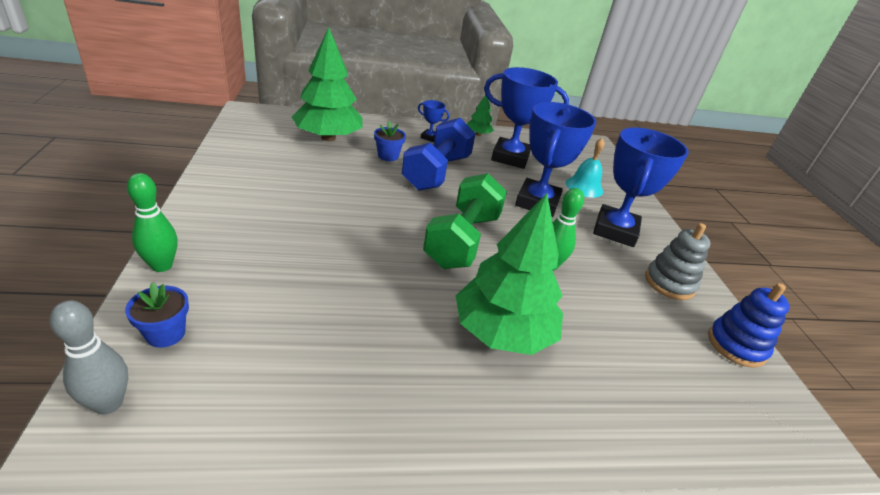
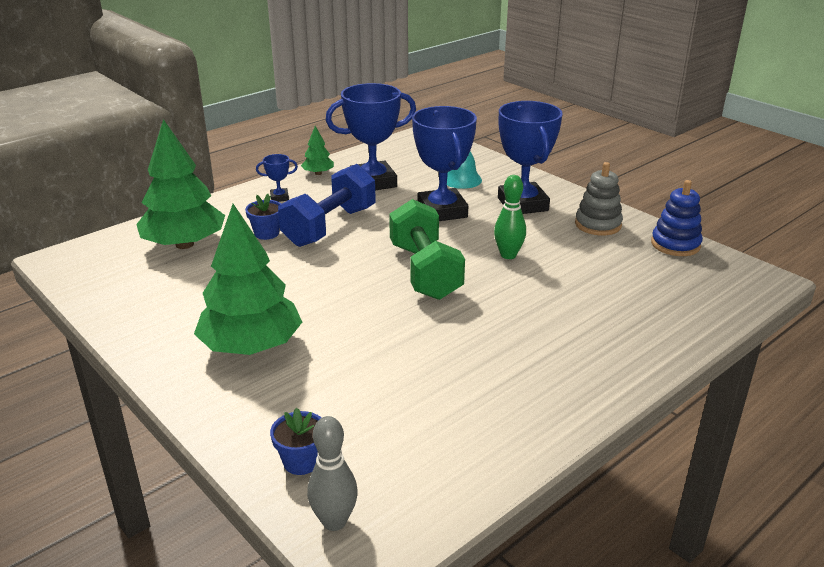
camera: 30 degrees left, 5 degrees down
green bowling pin [127,173,178,272] -> none
blue dumbbell [402,118,476,191] -> blue dumbbell turned 45 degrees clockwise [278,164,376,247]
green tree [456,193,563,355] -> green tree moved to [194,204,302,355]

